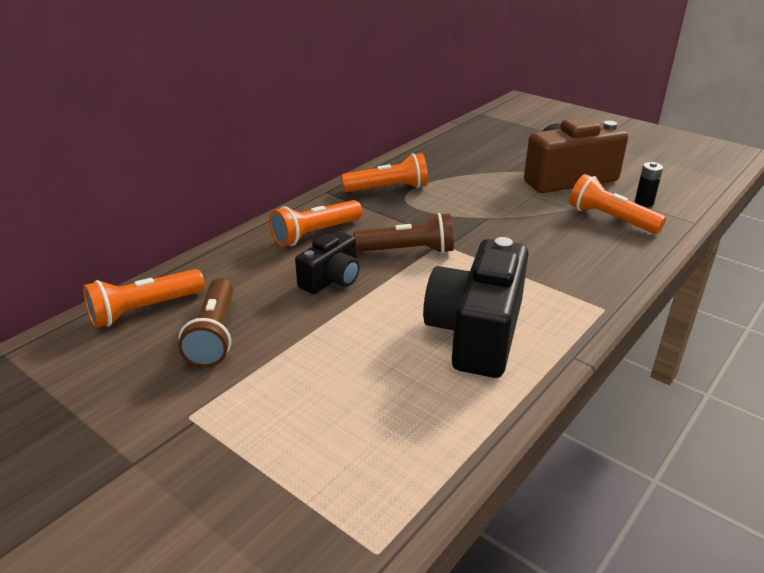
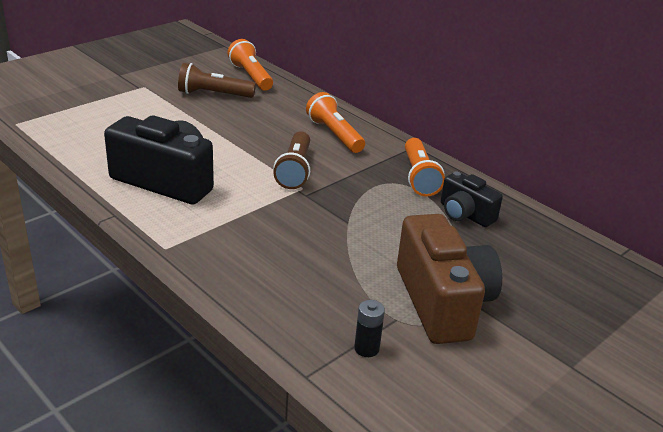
camera: 95 degrees right, 0 degrees up
black camera [295,231,360,294] -> black camera moved to [441,171,503,227]
orange flashlight [569,174,666,234] -> none

